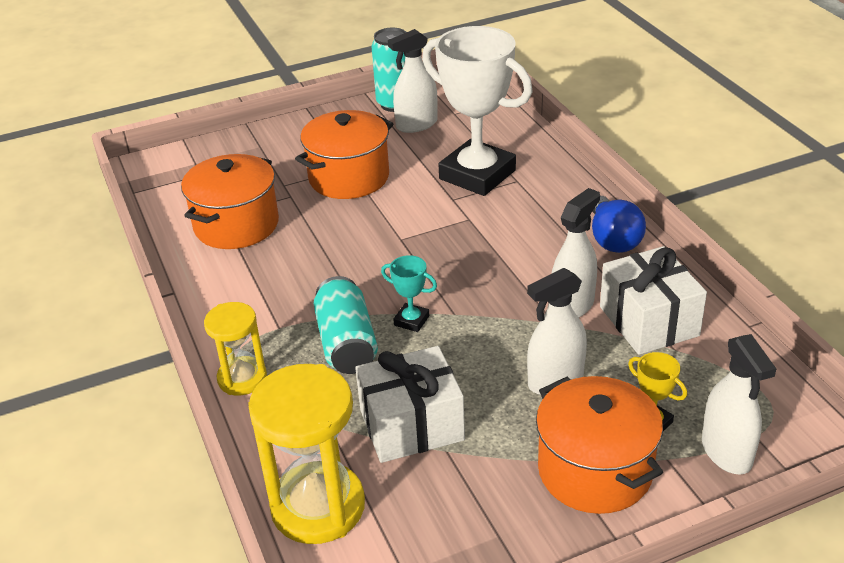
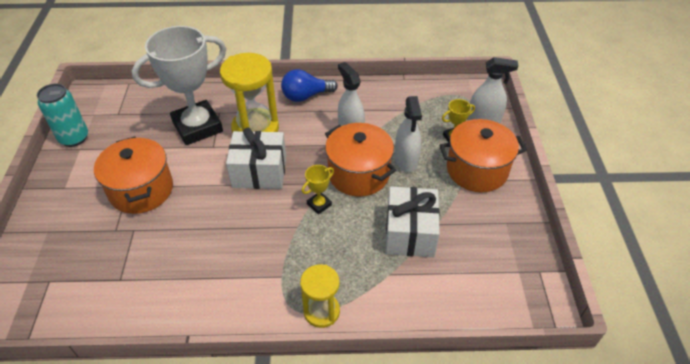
camera: 70 degrees left, 10 degrees up
orange pot [181,154,279,249] -> orange pot moved to [325,123,396,197]
yellow hourglass [248,364,365,544] -> yellow hourglass moved to [220,53,279,134]
turquoise can [314,276,378,374] -> none
turquoise trophy [381,255,437,332] -> yellow trophy [302,165,334,214]
white spray bottle [388,29,437,133] -> none
blue light bulb [592,196,646,253] -> blue light bulb turned 150 degrees clockwise [281,69,338,102]
white gift [600,246,707,355] -> white gift moved to [226,127,286,189]

